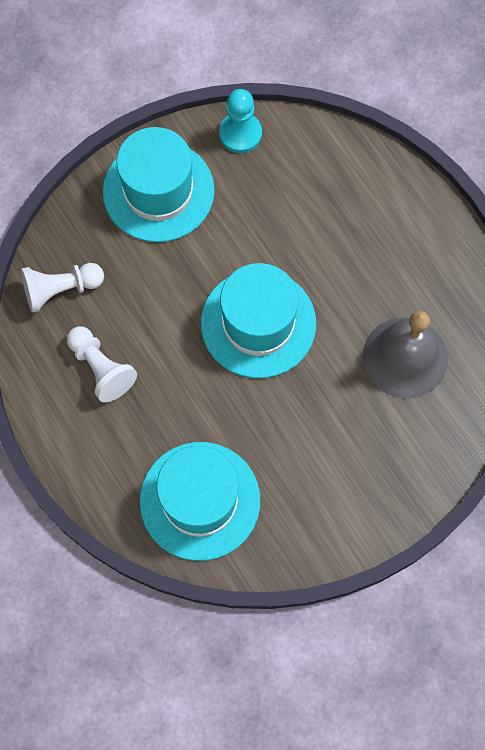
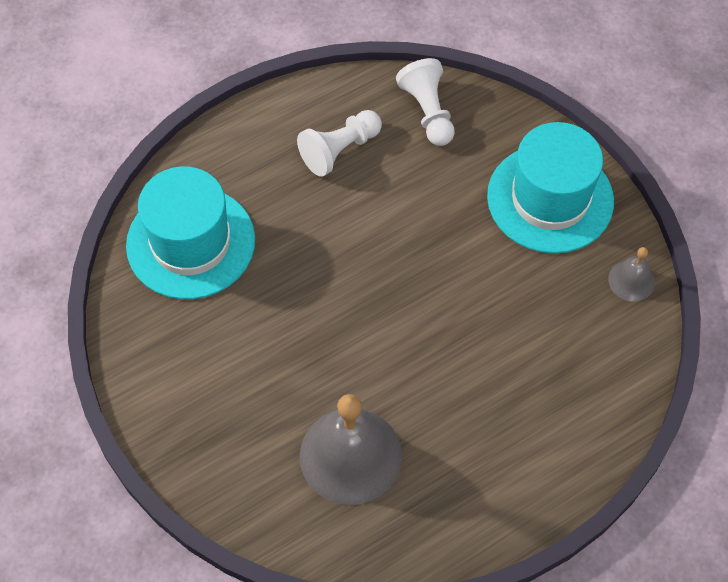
camera: 90 degrees right, 10 degrees down
turquoise hat [201,263,316,378] -> none
turquoise pawn [219,89,262,153] -> grey bell [608,247,655,302]

